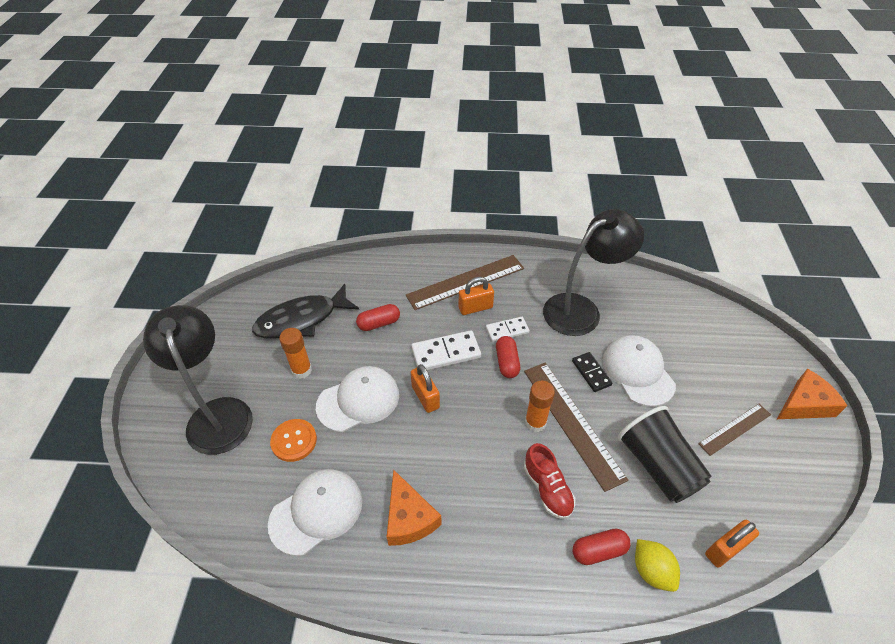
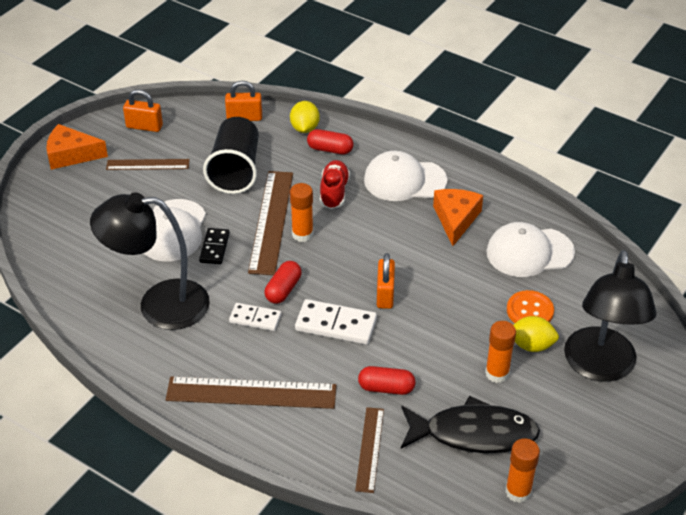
camera: 150 degrees left, 5 degrees down
white cap [316,366,399,432] -> white cap moved to [364,151,447,201]
orange padlock [458,277,494,315] -> orange padlock moved to [123,89,163,132]
none -> brown ruler [355,407,384,493]
none -> orange glue stick [505,438,540,503]
none -> yellow lemon [513,316,559,352]

